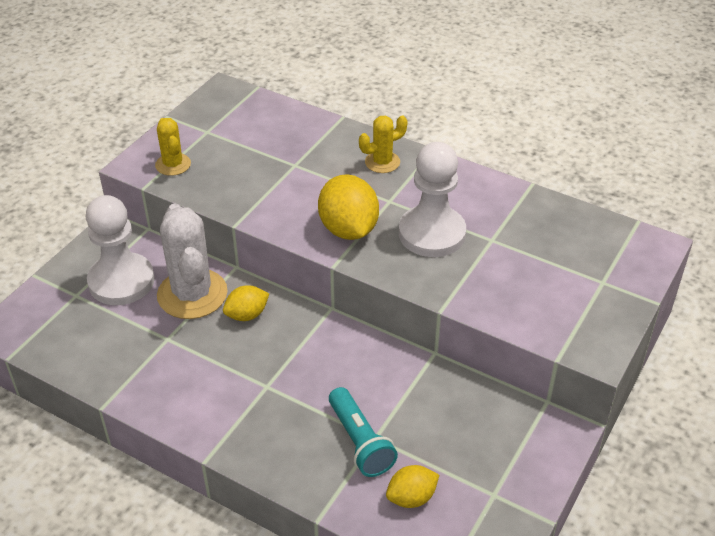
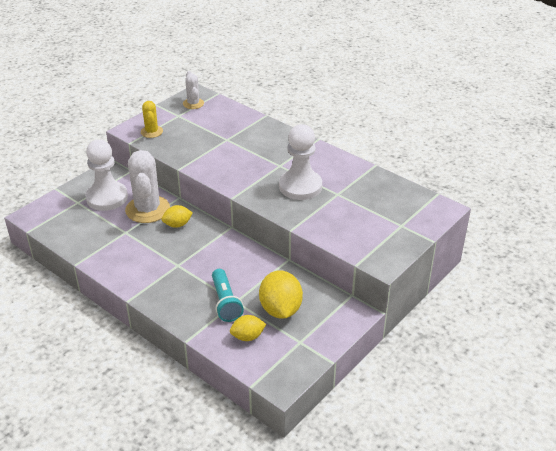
camera: 10 degrees right, 5 degrees down
yellow lemon [318,175,379,240] -> yellow lemon moved to [259,270,303,319]
yellow cactus [359,116,408,173] -> none
none -> white cactus [183,71,204,109]

